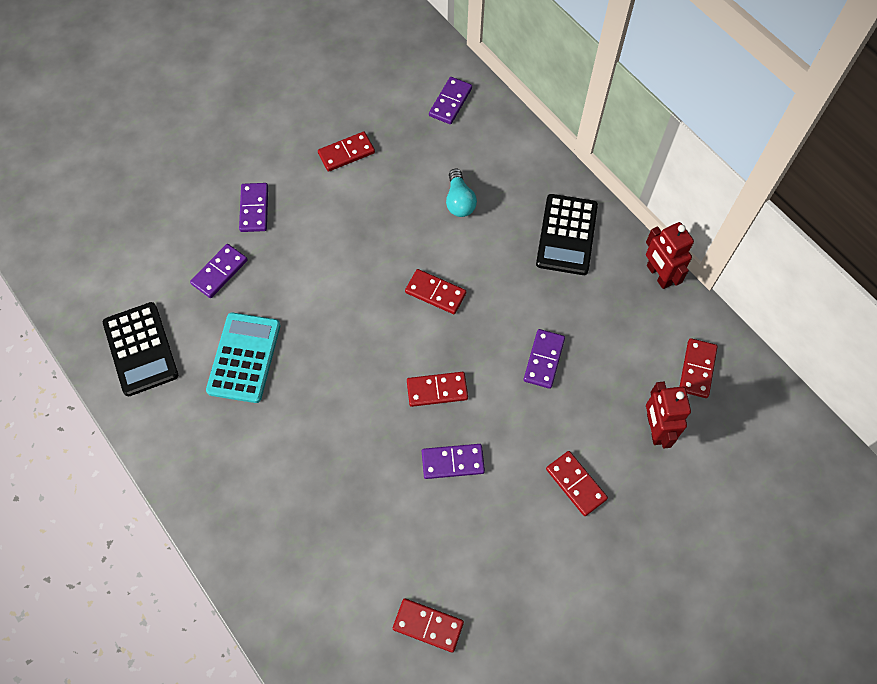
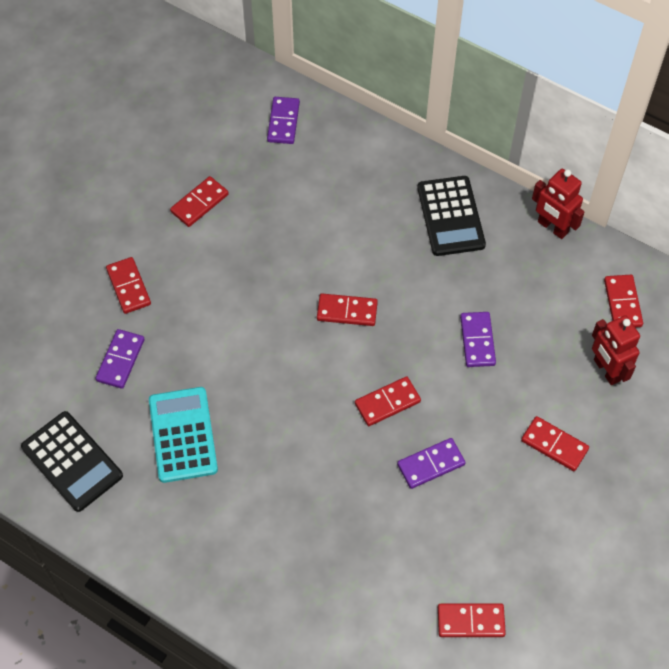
camera: 20 degrees left, 5 degrees down
purple domino [239,183,268,232] -> red domino [106,257,151,314]
turquoise light bulb [446,169,477,217] -> none

